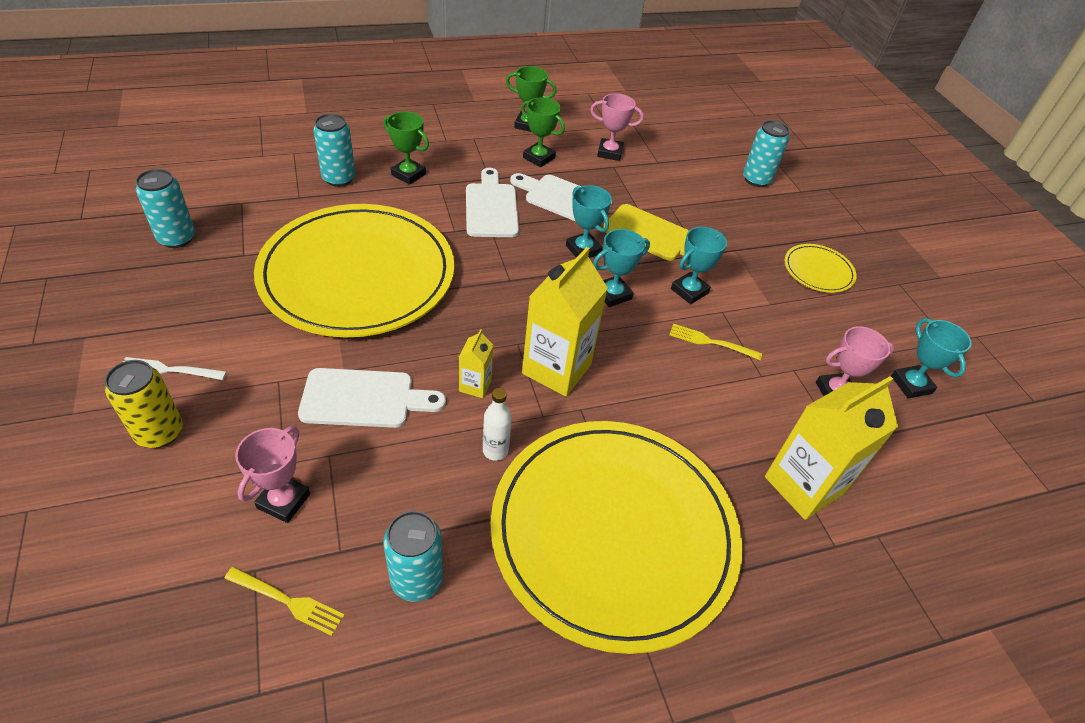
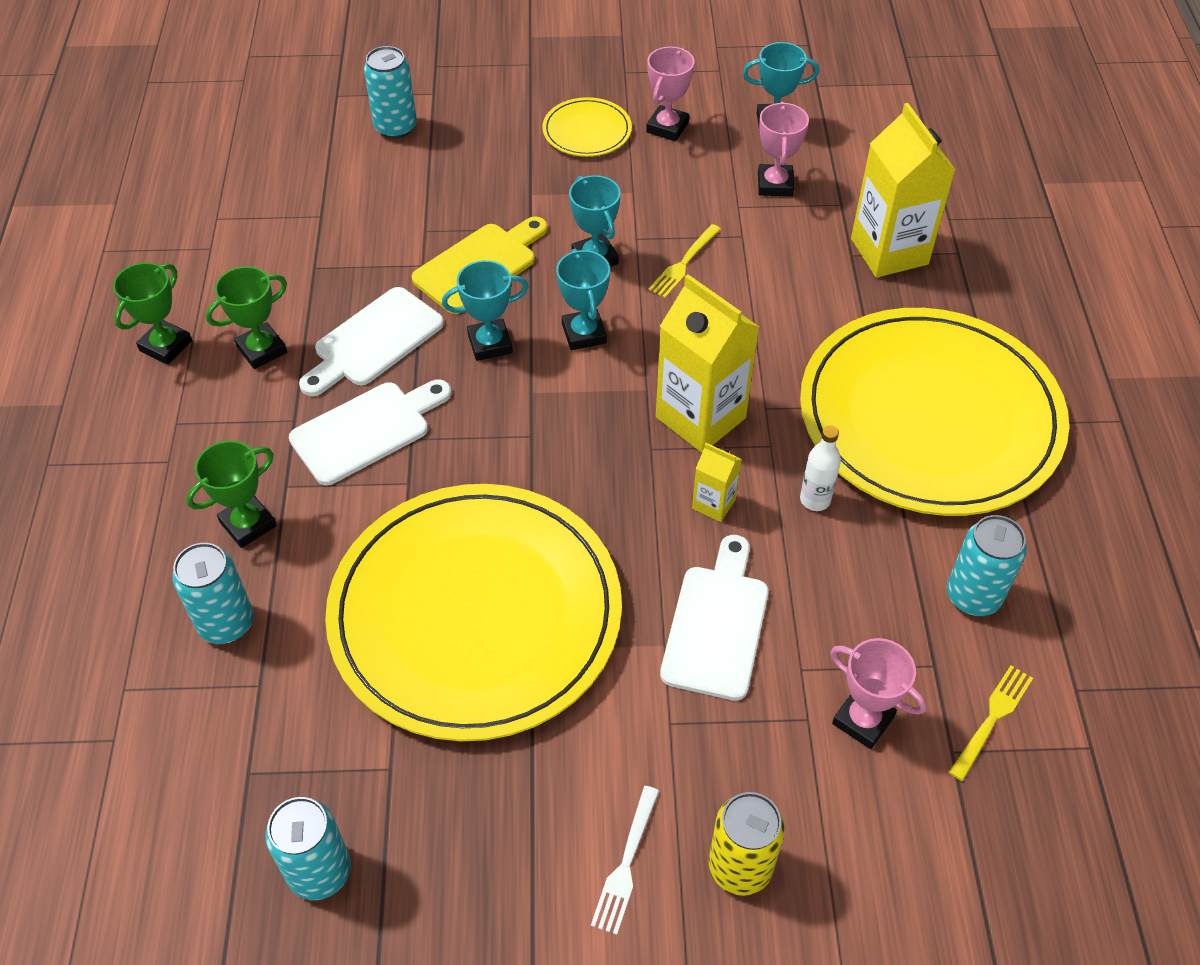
camera: 70 degrees left, 5 degrees up
white cutting board [466,168,519,237] -> white cutting board turned 135 degrees clockwise [289,379,451,485]
pink trophy [590,93,644,161] -> pink trophy moved to [646,46,695,141]

